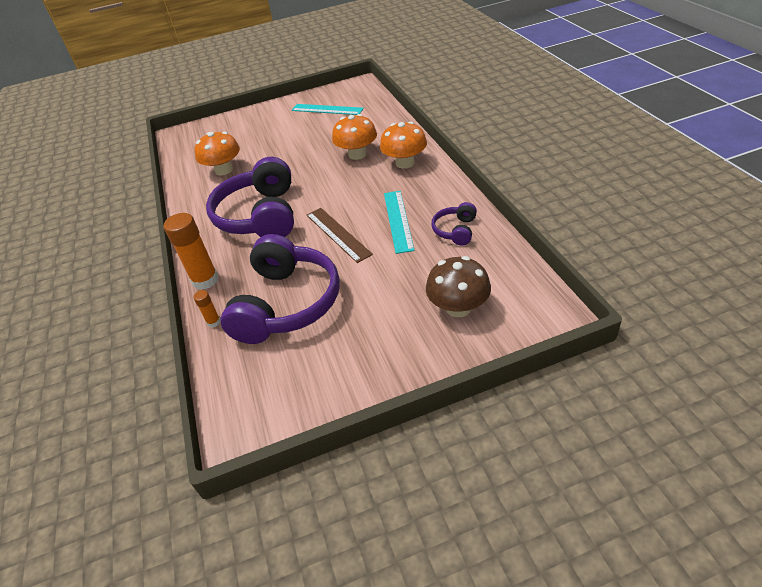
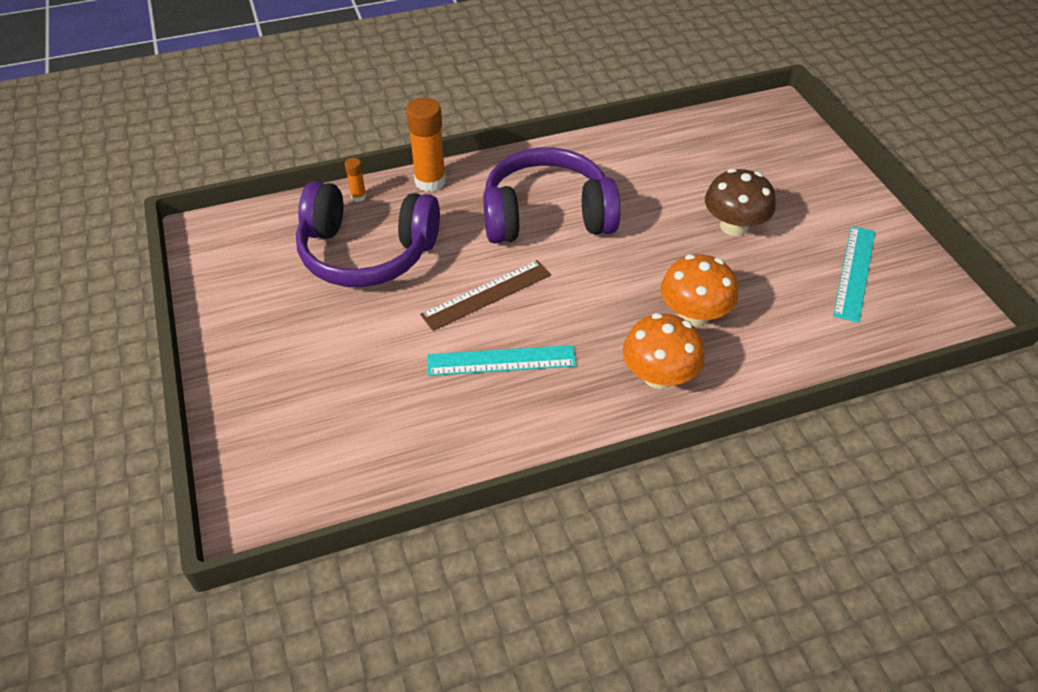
camera: 85 degrees right, 5 degrees up
orange mushroom [194,131,240,175] -> none
brown mushroom [426,256,491,317] -> brown mushroom moved to [705,168,776,236]
purple headphones [431,202,477,246] -> none

